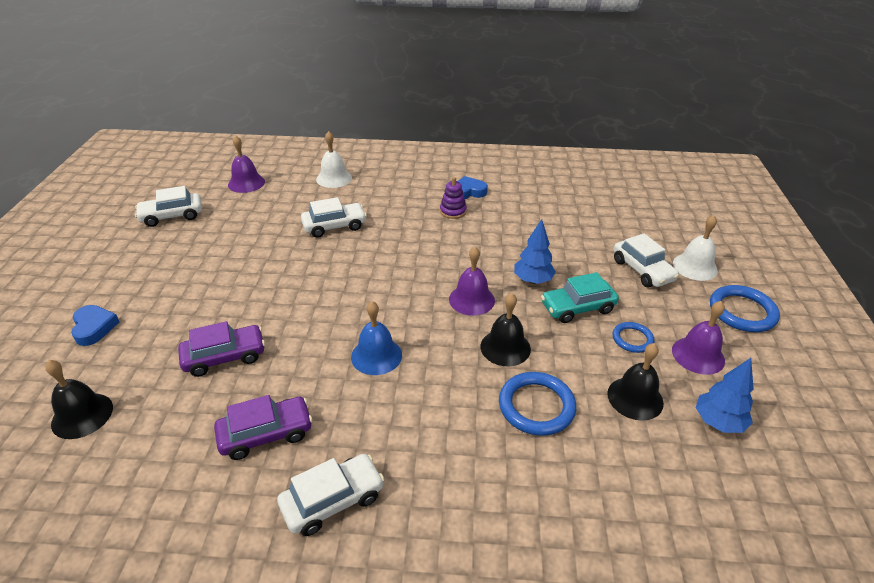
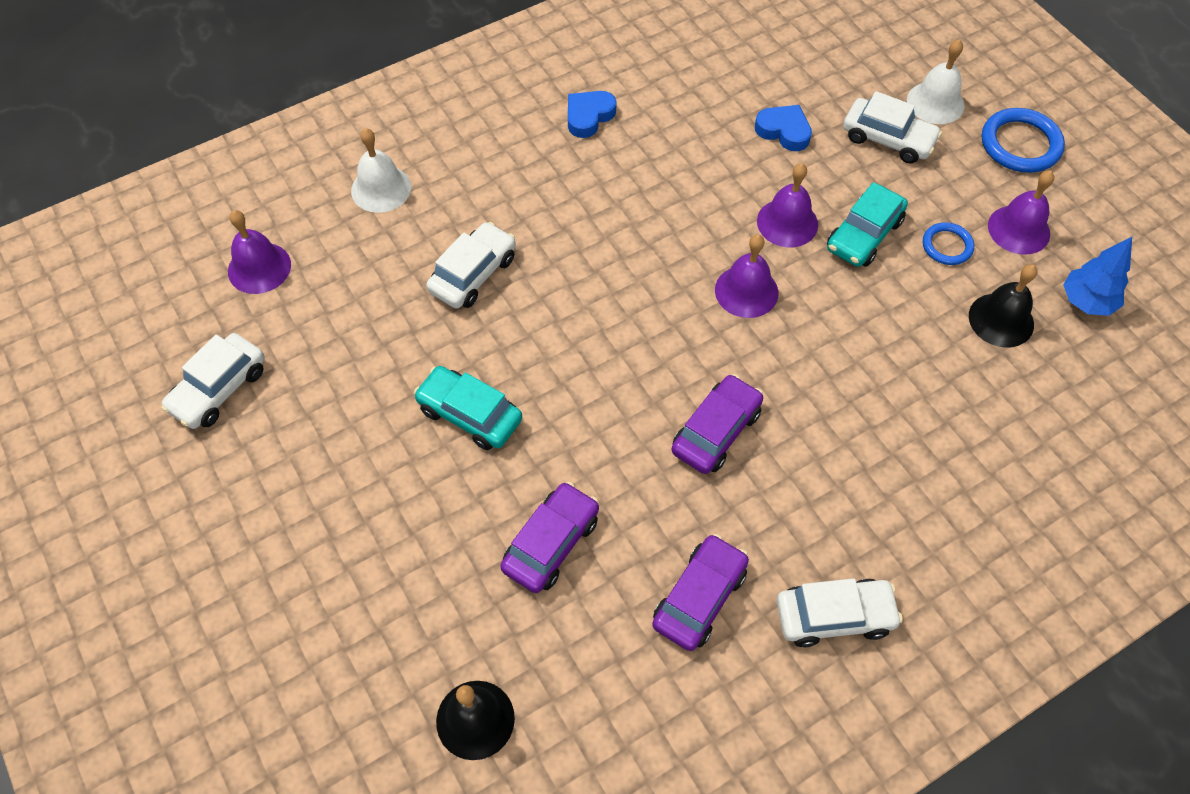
camera: 35 degrees left, 20 degrees up
blue heart [71,305,119,346] -> blue heart moved to [755,105,812,151]
white car [277,454,384,536] -> white car turned 60 degrees clockwise [777,578,903,647]
blue bell [351,301,402,375] -> purple car [672,374,763,474]
purple stacking toy [440,177,467,219] -> none
black bell [481,293,531,366] -> none
blue ring [499,372,576,436] -> none
blue tree [514,219,556,284] -> purple bell [757,163,818,247]
none -> turquoise car [414,366,522,450]

